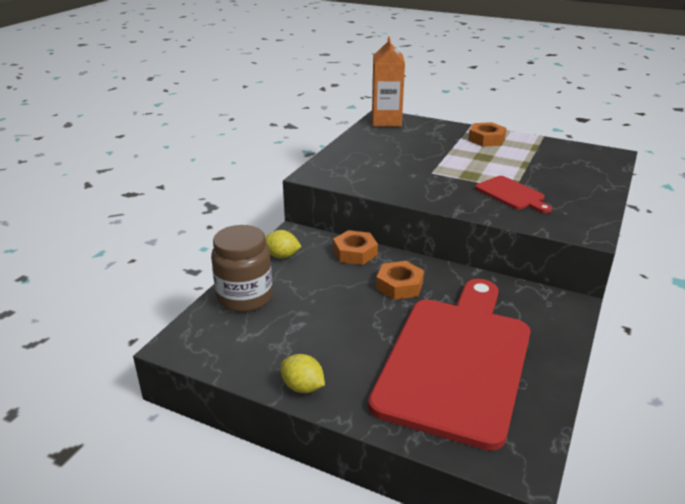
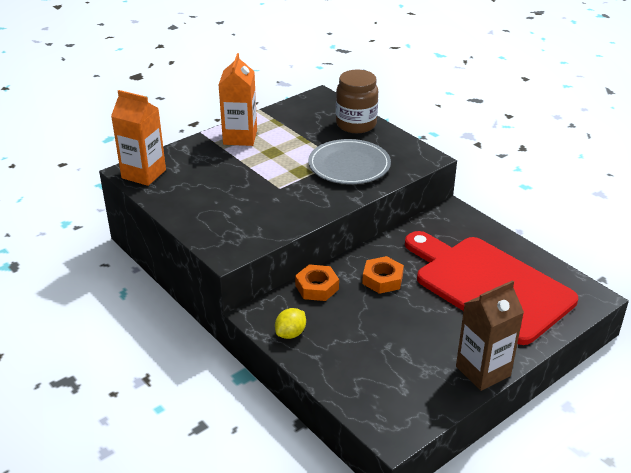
camera: 65 degrees left, 5 degrees up
brown jar [211,225,273,312] -> brown jar moved to [336,70,378,133]
yellow lemon [281,354,325,393] -> brown carton [456,280,524,391]
orange nut [468,122,506,147] -> orange carton [218,53,257,146]
red cutting board [475,176,552,213] -> grey plate [308,139,391,184]

